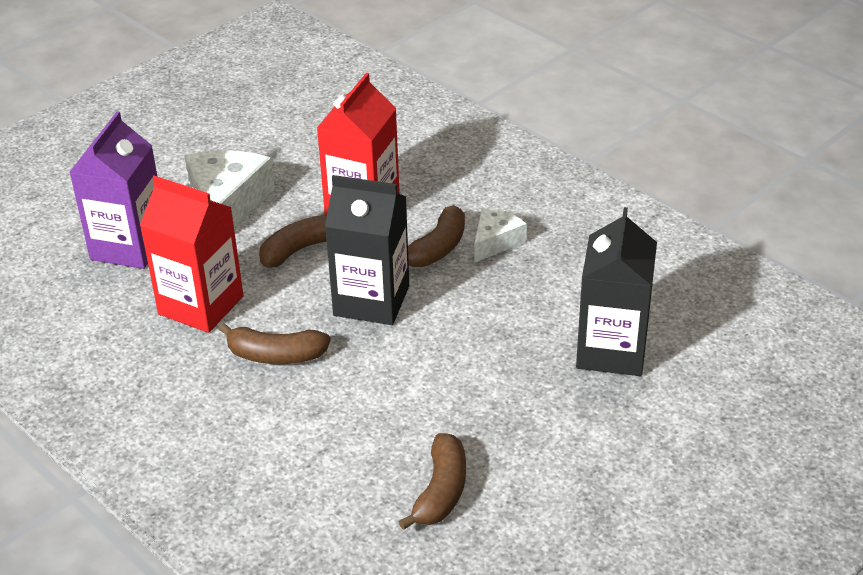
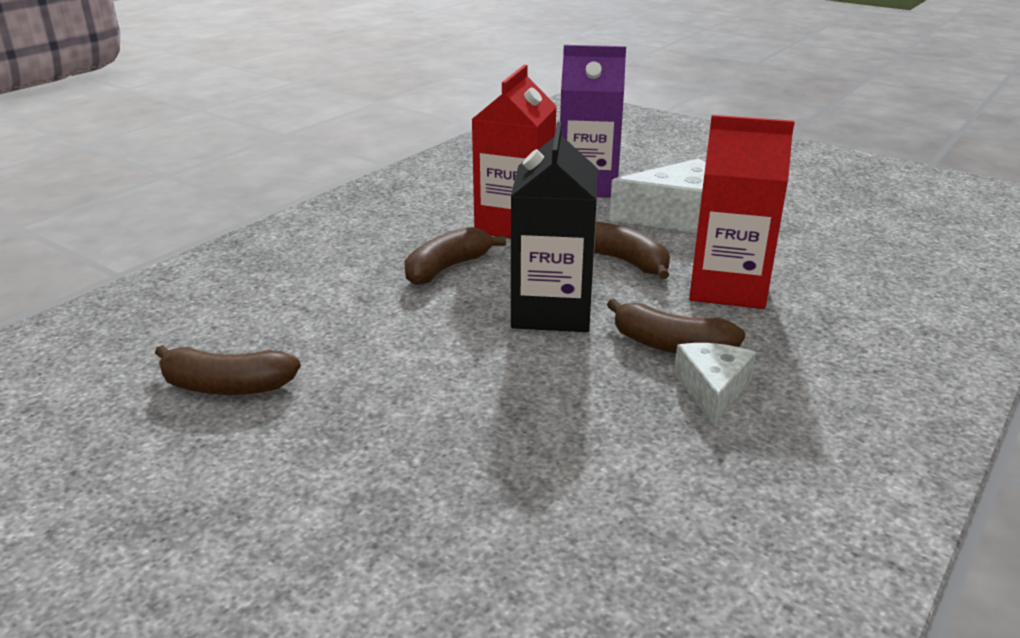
camera: 80 degrees right, 10 degrees down
brown banana [219,323,331,364] -> brown banana turned 45 degrees clockwise [404,227,506,285]
white cheese [474,206,527,263] -> white cheese turned 105 degrees counterclockwise [674,343,756,425]
black carton [576,207,657,376] -> none

